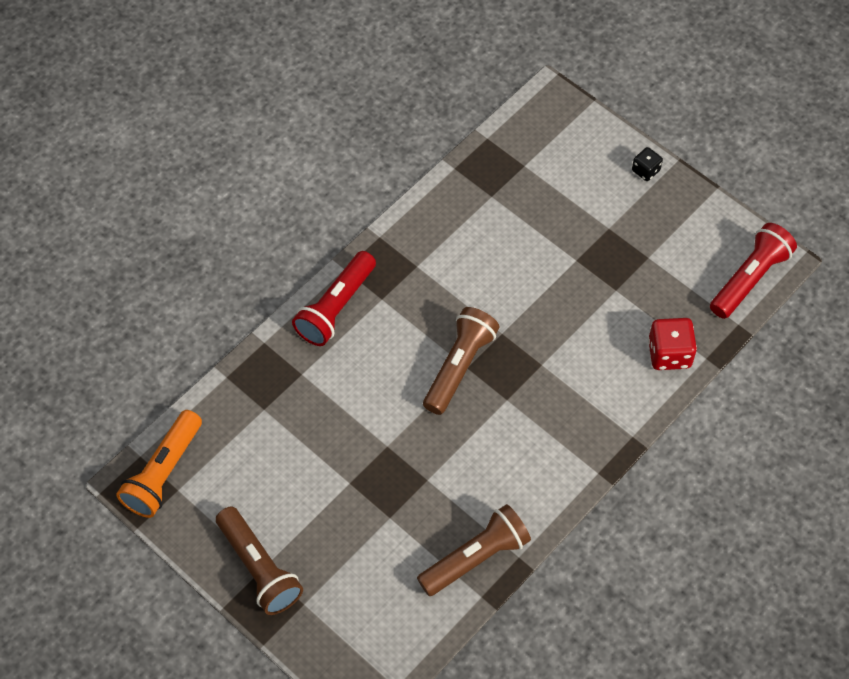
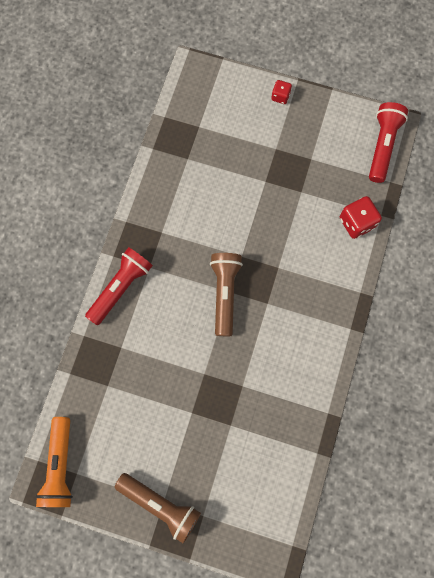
camera: 25 degrees left, 15 degrees up
red flashlight [292,251,376,346] -> red flashlight turned 150 degrees counterclockwise [85,247,153,325]
brown flashlight [417,504,531,596] -> none
black dice [632,147,663,181] -> red dice [271,80,292,104]

